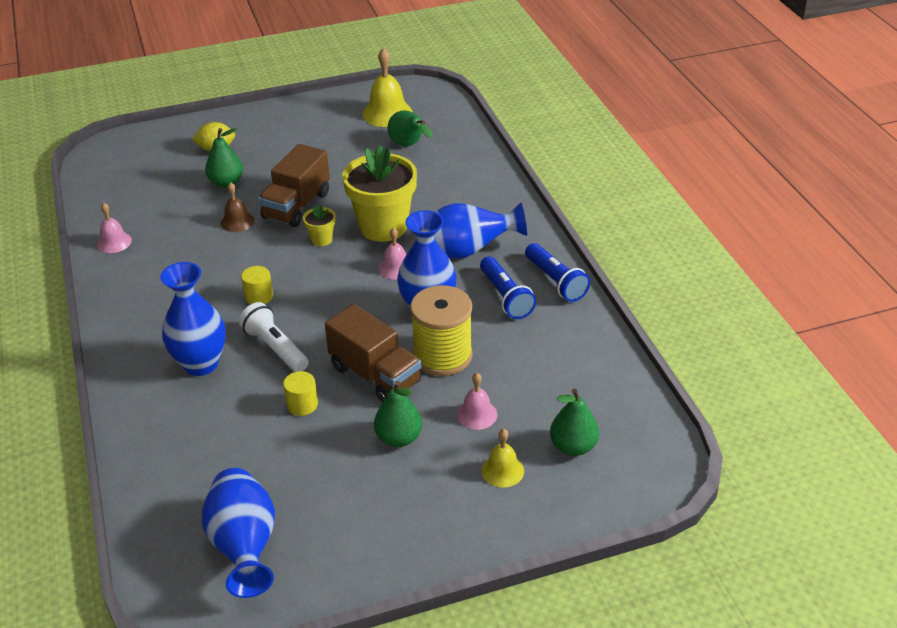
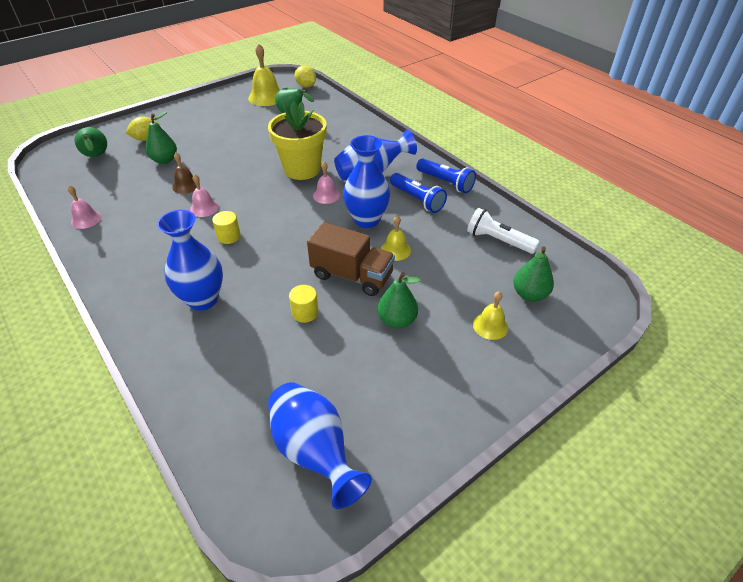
camera: 20 degrees left, 5 degrees up
white flashlight [239,302,309,372] -> white flashlight moved to [467,208,540,254]
brown truck [258,144,330,227] -> none
yellow flower pot [303,205,336,246] -> none
yellow spool [410,285,473,376] -> yellow bell [381,216,411,261]
pink bell [457,373,497,430] -> pink bell moved to [190,174,219,217]
none -> green pear [75,127,107,157]
none -> yellow lemon [294,65,316,87]

